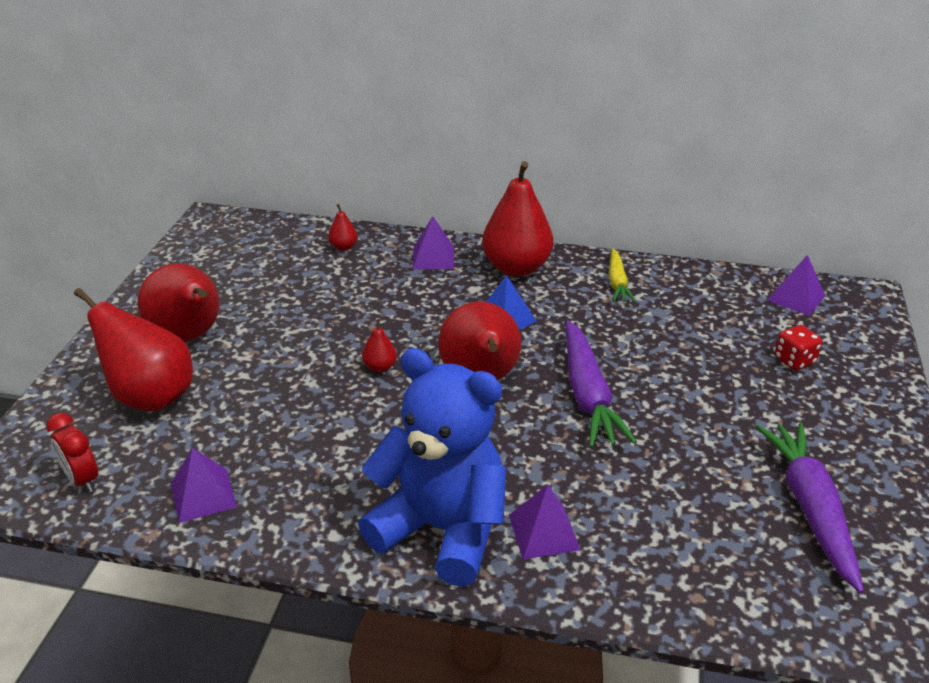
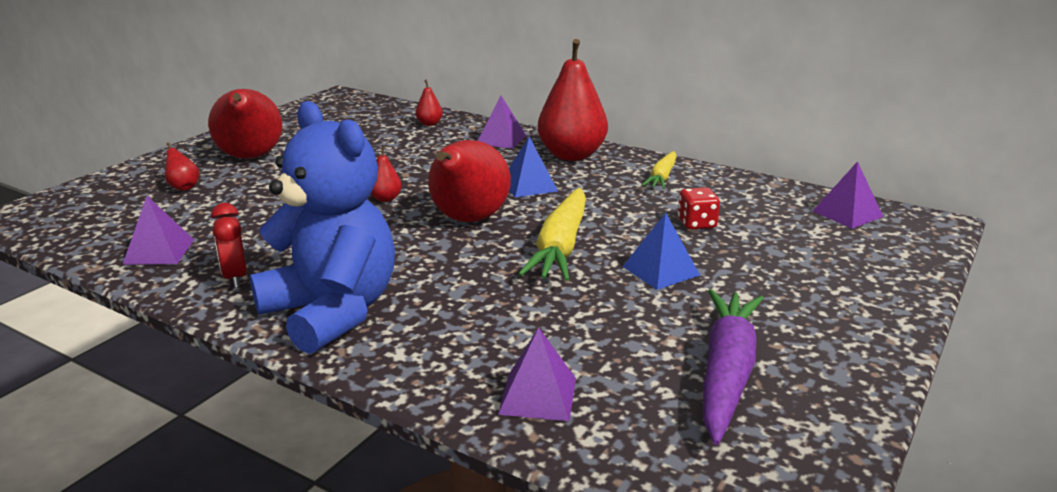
camera: 20 degrees right, 10 degrees down
red clock [46,413,98,493] -> red clock moved to [211,203,247,288]
red pear [74,288,193,411] -> red pear [165,142,199,191], size x0.43
purple pyramid [509,484,581,559] -> purple pyramid moved to [498,328,576,421]
purple carrot [566,320,637,448] -> yellow carrot [518,188,586,281]
red dice [775,325,822,370] -> red dice moved to [678,187,720,230]
none -> blue pyramid [622,213,700,290]

